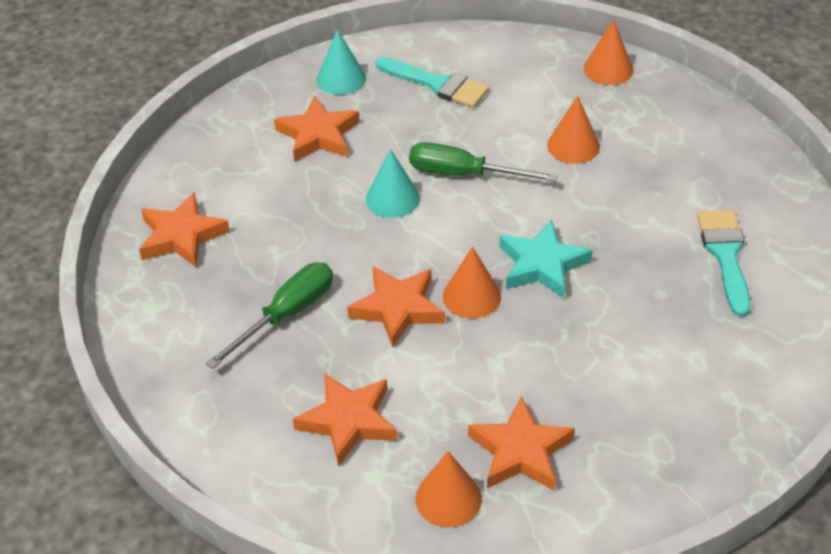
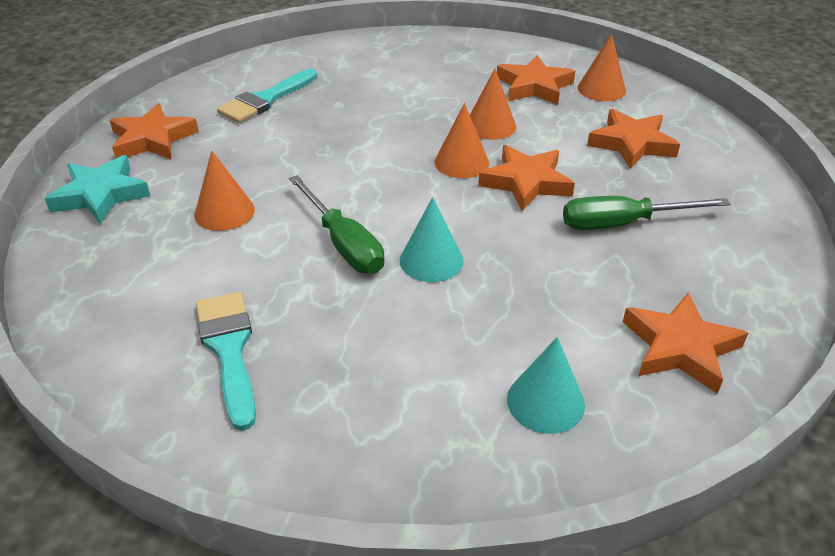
camera: 140 degrees left, 5 degrees down
orange star [274,96,360,162] -> orange star moved to [110,103,199,160]
turquoise cone [317,30,366,95] -> turquoise cone moved to [507,337,585,434]
turquoise star [499,220,593,298] -> turquoise star moved to [45,155,150,225]
orange cone [584,20,633,85] -> orange cone moved to [470,69,516,140]

